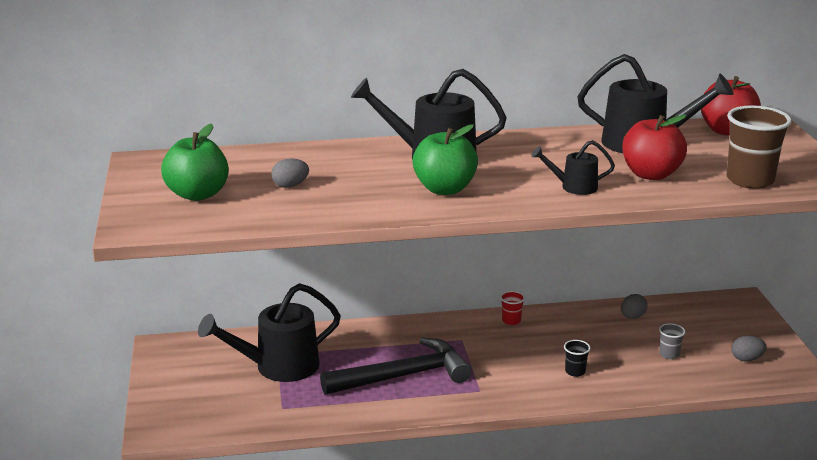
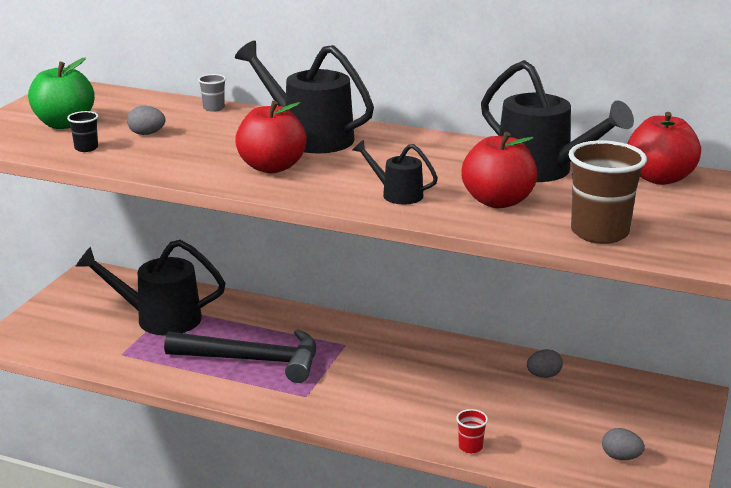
camera: 30 degrees right, 0 degrees up
green apple [412,124,478,195] -> red apple [235,101,307,173]
red cup [500,291,525,325] -> red cup moved to [456,409,488,453]
black cup [564,340,591,377] -> black cup moved to [67,111,98,152]
grey cup [659,323,685,359] -> grey cup moved to [198,74,226,112]

